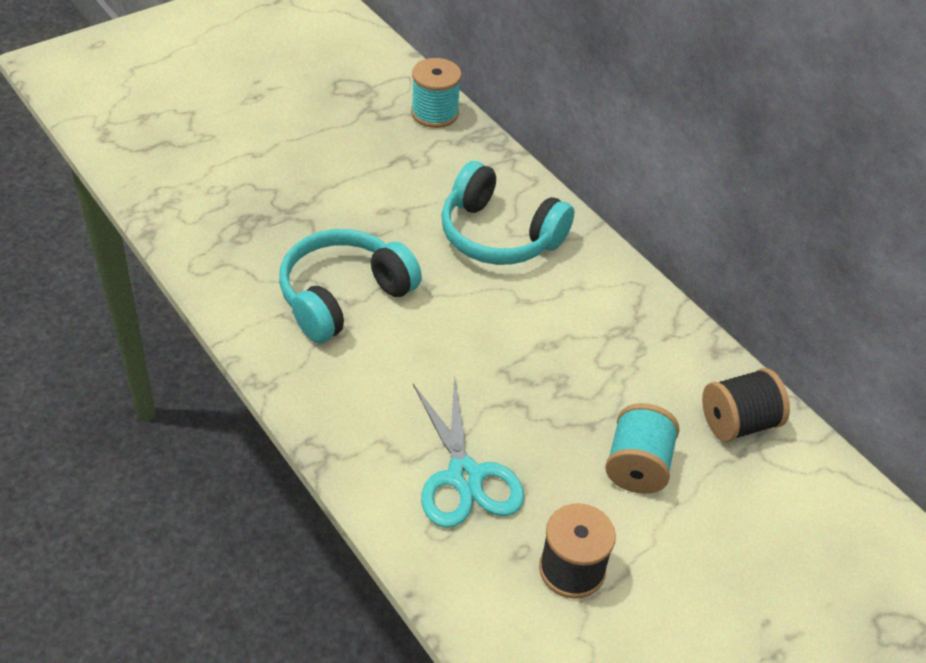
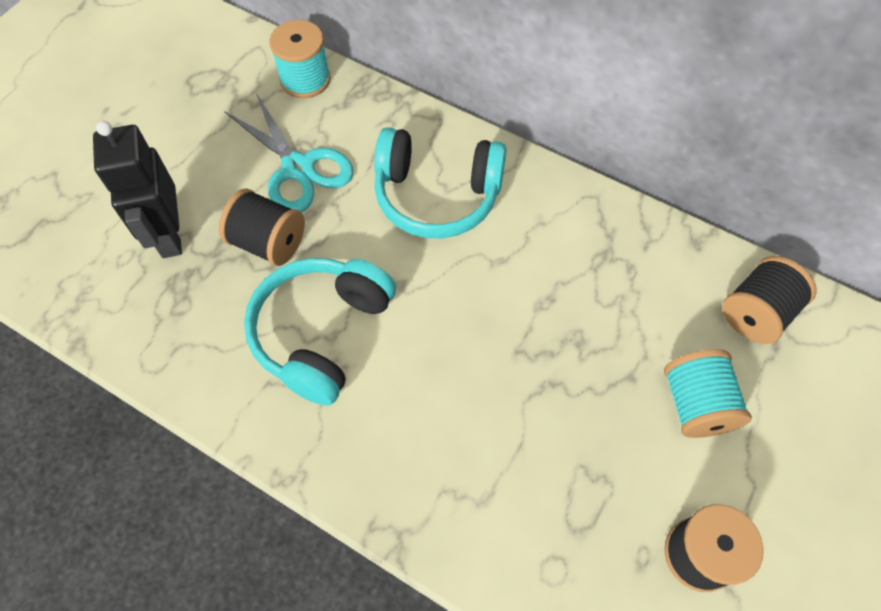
camera: 20 degrees left, 15 degrees up
turquoise scissors [413,374,524,528] -> turquoise scissors moved to [224,93,353,212]
none -> black robot [93,121,182,258]
none -> black spool [219,188,305,266]

